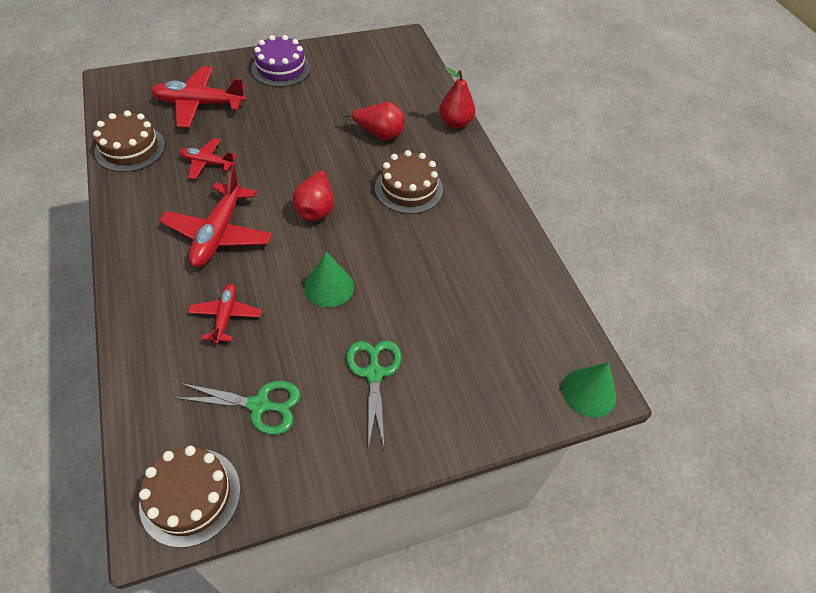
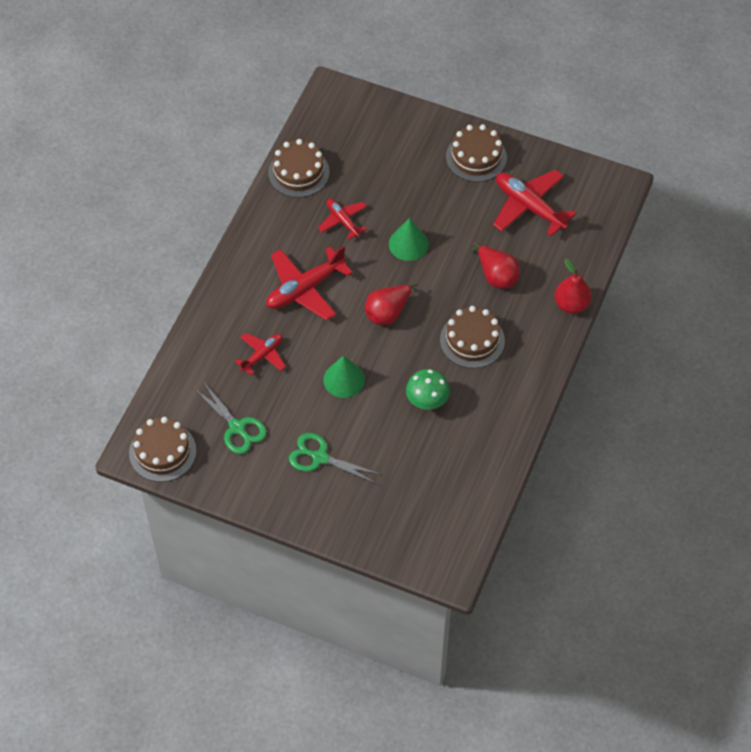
camera: 45 degrees right, 5 degrees up
red plane [151,66,246,128] -> red plane moved to [493,169,576,236]
purple cake [251,35,311,87] -> brown cake [446,124,507,182]
green scissors [346,340,402,449] -> green scissors turned 105 degrees counterclockwise [289,433,380,484]
green cone [562,362,616,418] -> green cone moved to [389,218,429,261]
none -> green mushroom [406,369,450,410]

